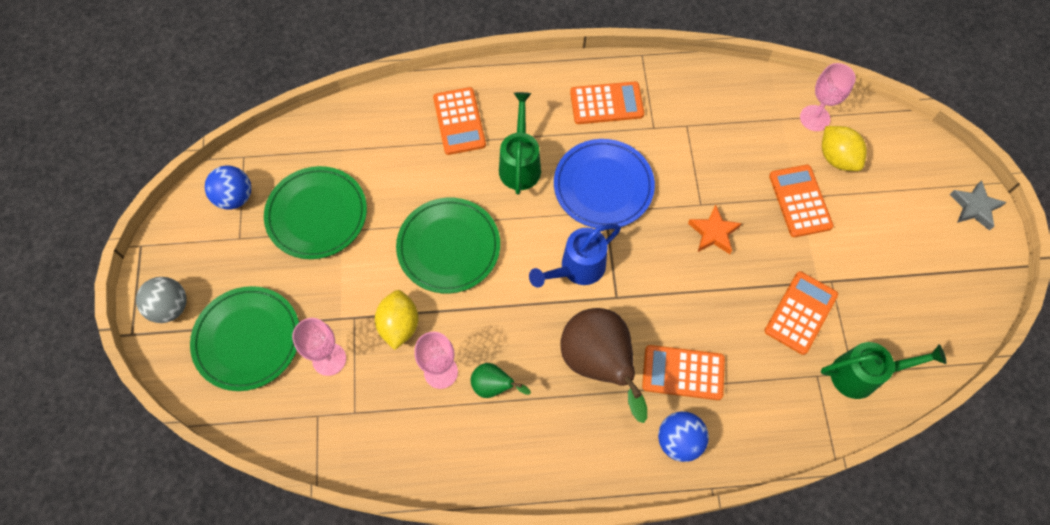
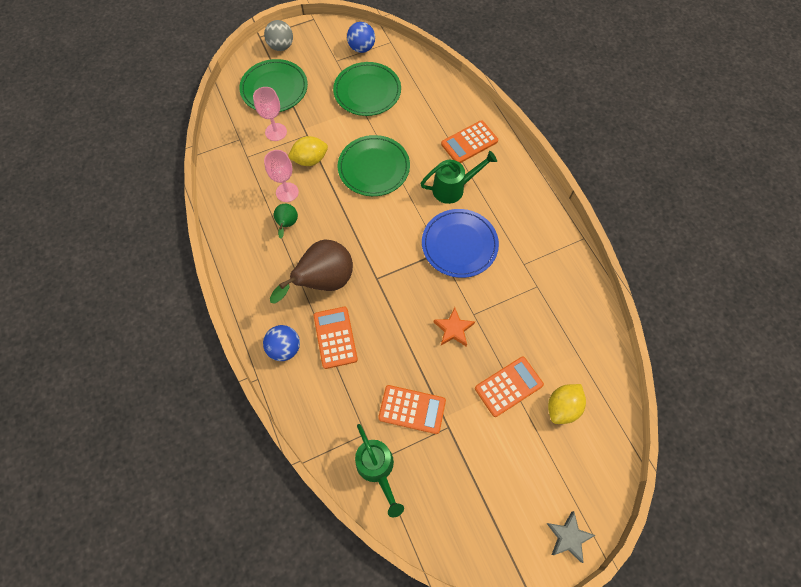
camera: 70 degrees right, 0 degrees up
blue watering can [529,224,621,288] -> none
orange calculator [570,81,644,124] -> none
pink goblet [800,63,856,131] -> none

